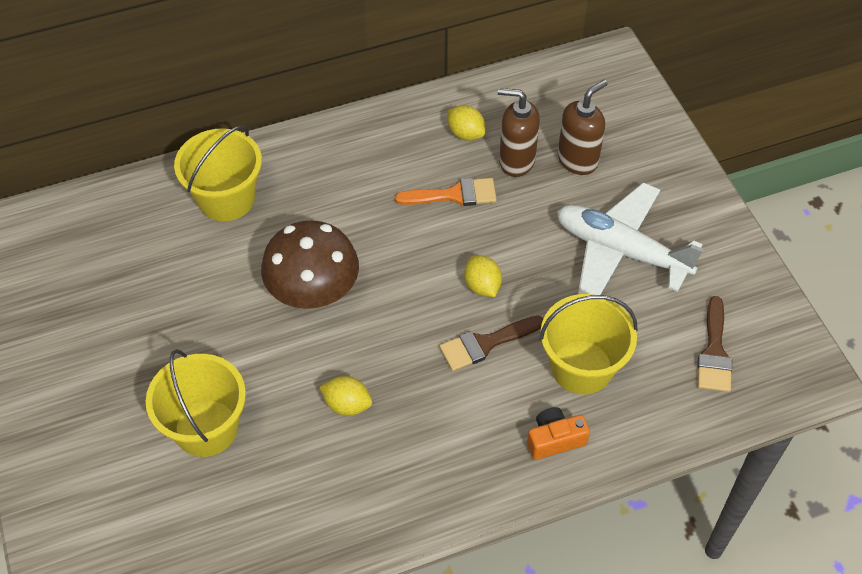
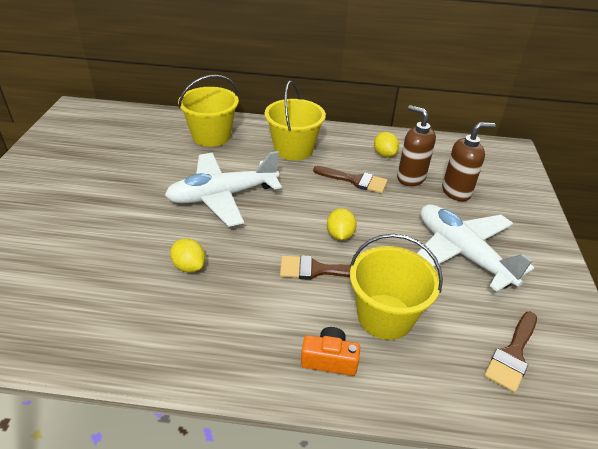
camera: 25 degrees right, 15 degrees down
yellow bucket [146,349,246,457] -> yellow bucket moved to [265,81,326,161]
brown mushroom [261,220,359,309] -> white plane [165,151,282,227]
orange brush [395,178,497,206] -> brown brush [313,166,388,193]

